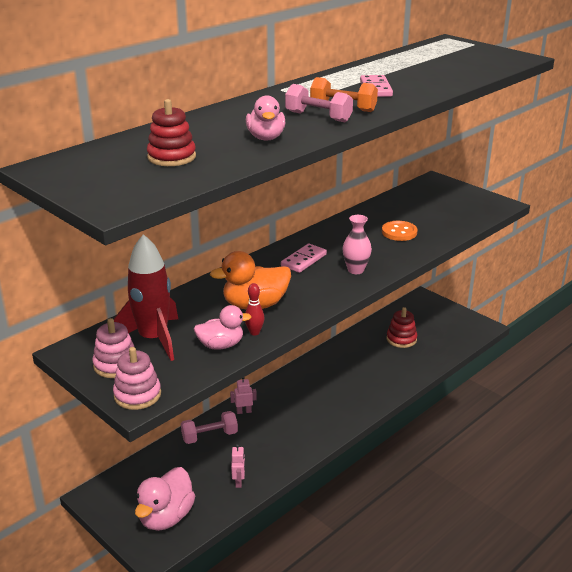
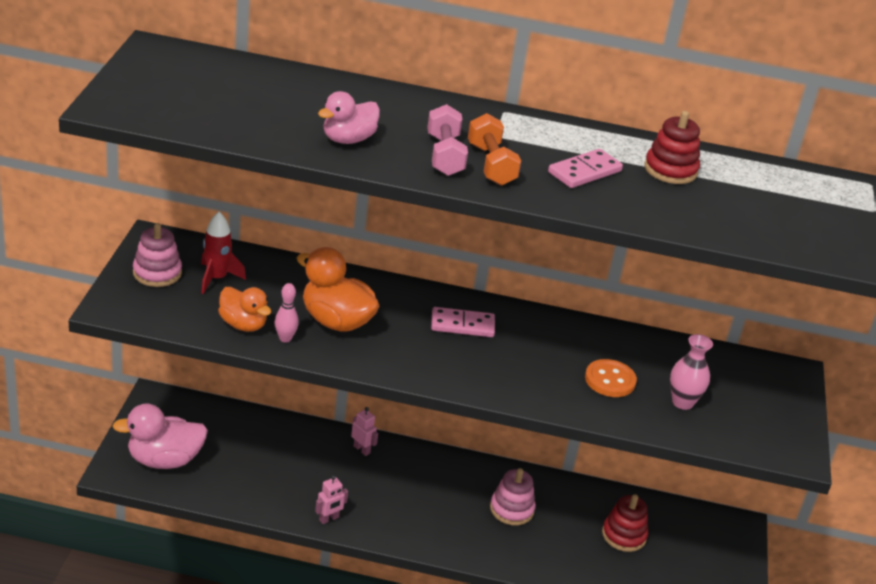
camera: 50 degrees right, 5 degrees up
red rocket [113,234,178,361] -> red rocket [201,212,246,294], size x0.61
pink stacking toy [113,347,161,410] -> pink stacking toy moved to [490,468,536,525]
red stacking toy [147,99,196,166] -> red stacking toy moved to [644,111,700,184]
pink dumbbell [181,411,238,444] -> none
pink duck [194,305,252,350] -> orange duck [218,287,271,332]
pink robot [231,444,245,488] -> pink robot moved to [315,475,348,524]
red bowling pin [245,283,265,336] -> pink bowling pin [275,283,299,343]
pink vase [343,215,372,274] -> pink vase moved to [670,334,713,410]

